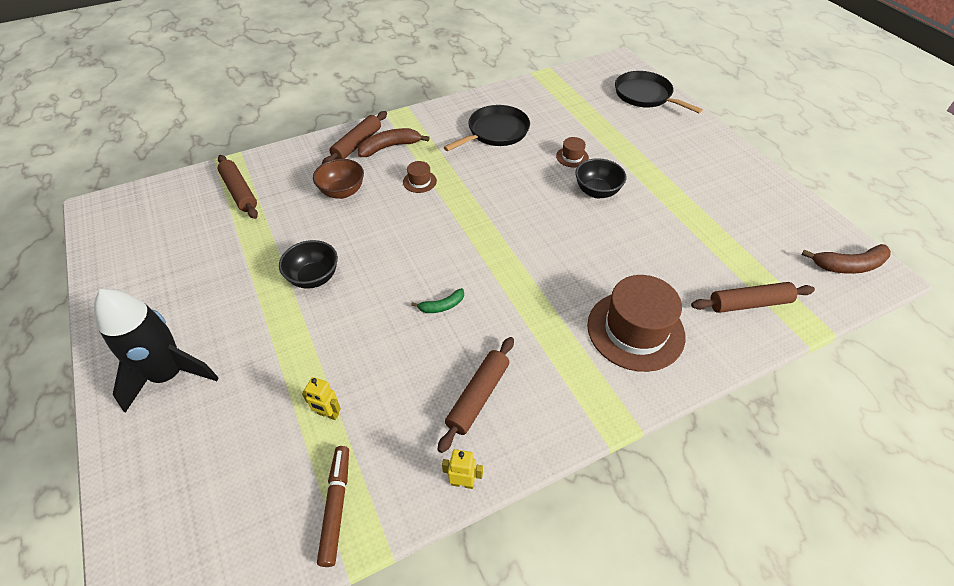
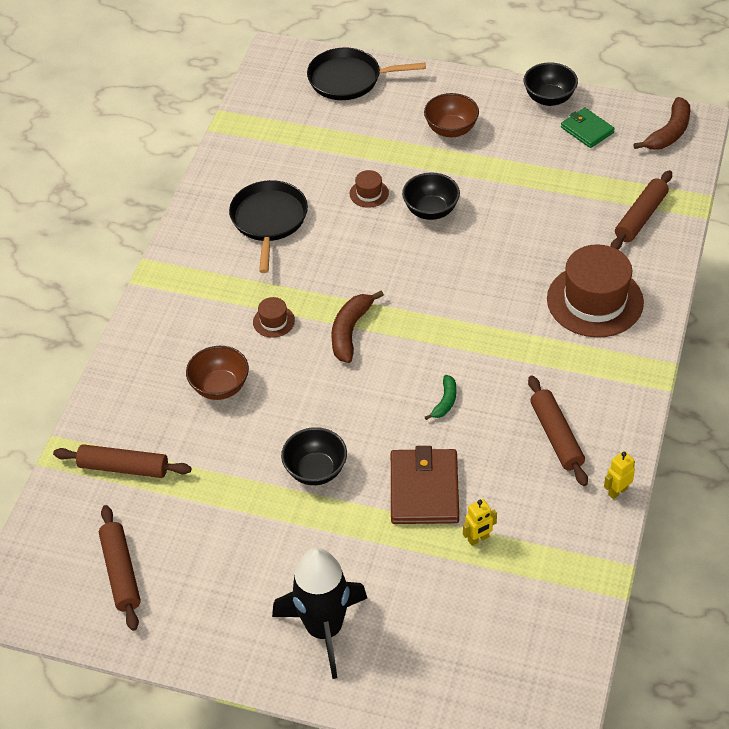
camera: 45 degrees left, 0 degrees up
brown marker [317,446,349,567] -> none
brown rolling pin [322,111,387,164] -> brown rolling pin moved to [99,505,141,631]
brown banana [358,128,430,157] -> brown banana moved to [331,291,384,363]
none -> brown wallet [391,446,459,524]
none -> brown bowl [424,93,479,137]
none -> black bowl [524,62,578,106]
none -> green wallet [561,107,615,148]

